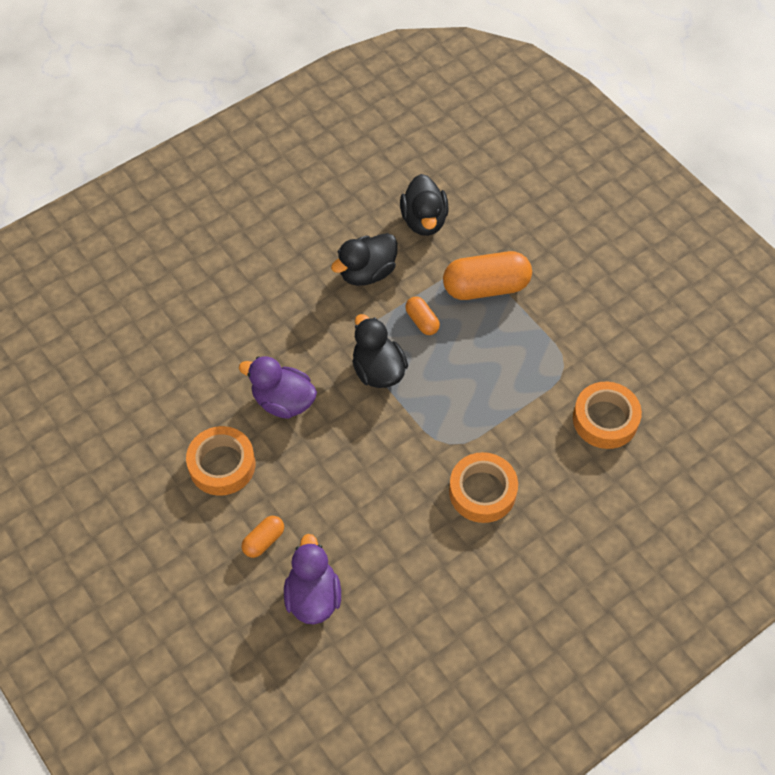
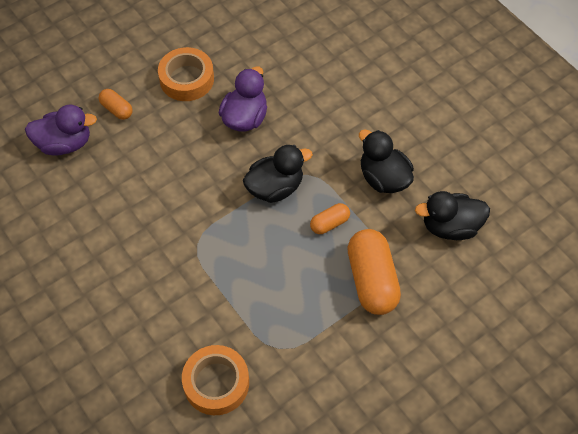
camera: 90 degrees right, 0 degrees up
orange tape [449,452,518,523] -> none

